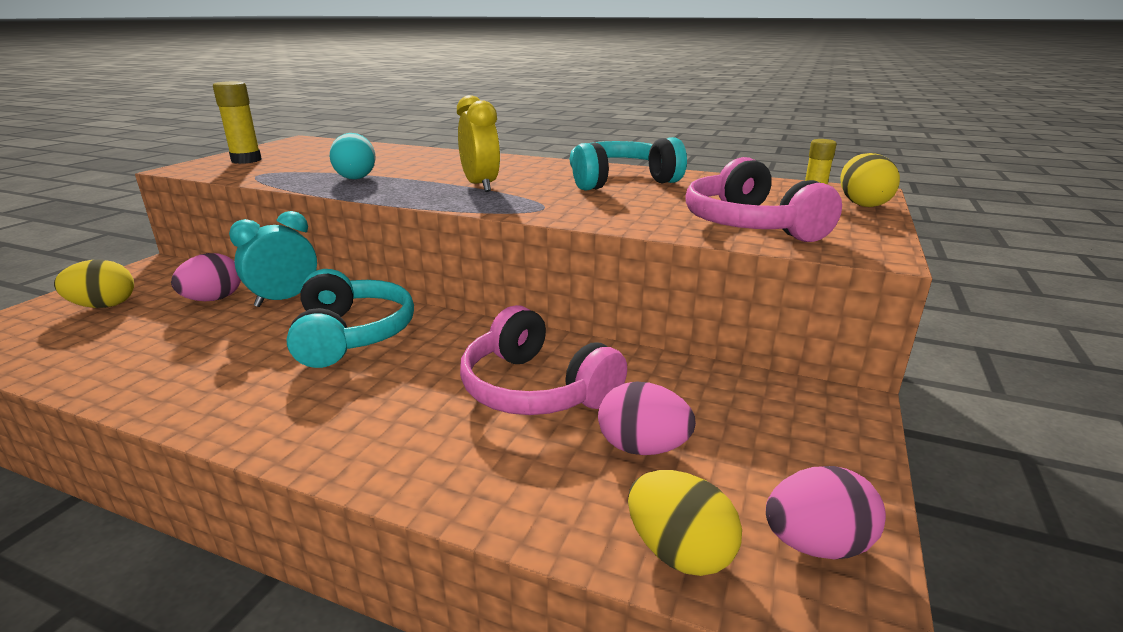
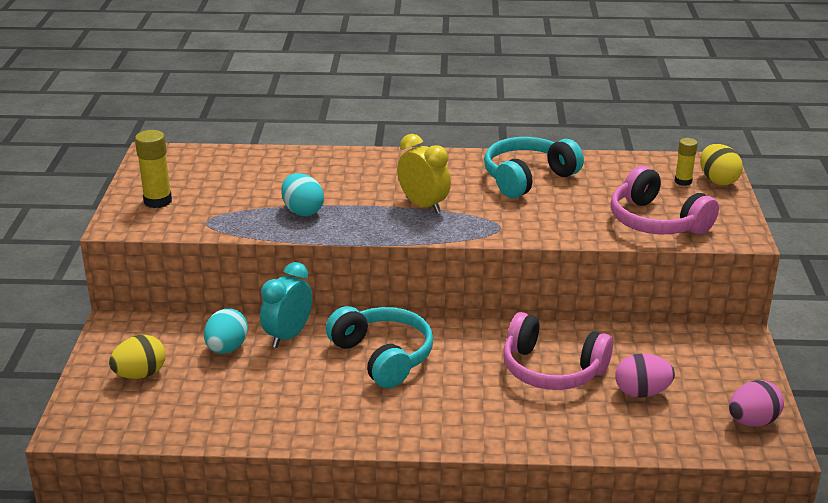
camera: 20 degrees left, 5 degrees up
pink egg [171,253,241,301] -> turquoise egg [204,309,248,353]
yellow egg [628,470,742,576] -> none

